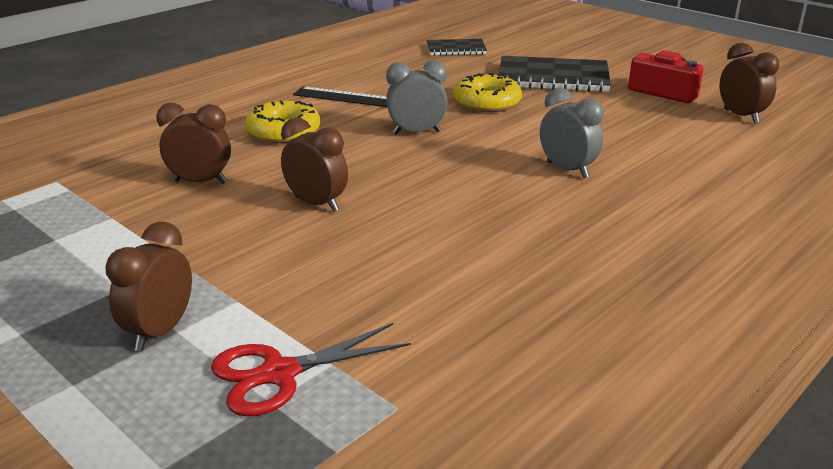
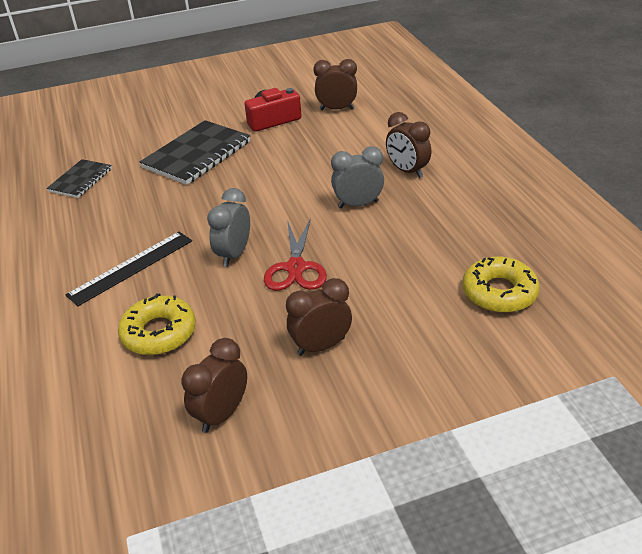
camera: 60 degrees left, 10 degrees up
brown clock [105,222,192,351] -> brown clock moved to [386,112,431,178]
red scissors [211,323,411,417] -> red scissors moved to [264,218,327,291]
yellow donut [453,73,522,112] -> yellow donut moved to [463,257,540,313]

